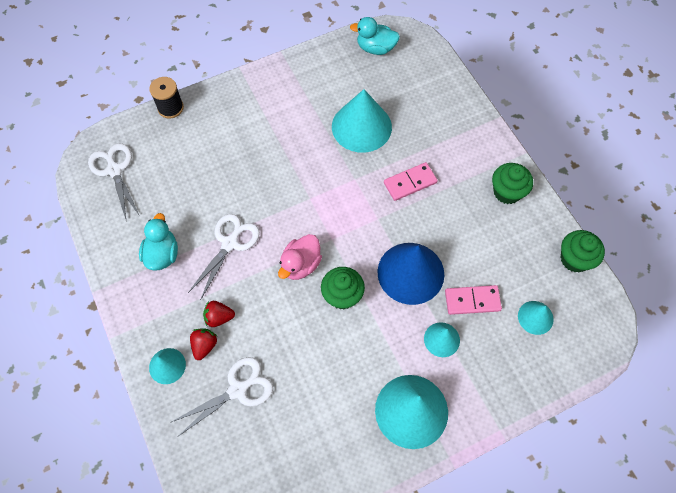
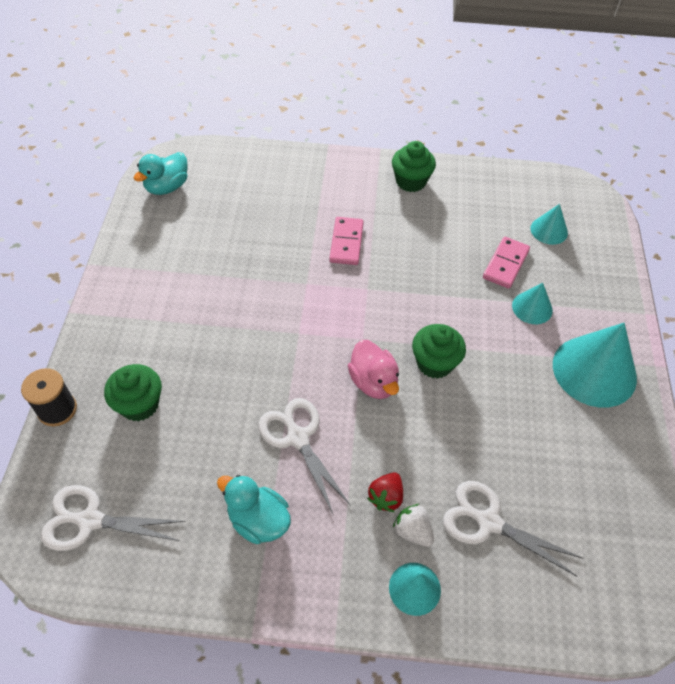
camera: 60 degrees left, 10 degrees down
white scissors [170,357,273,436] -> white scissors turned 60 degrees counterclockwise [443,481,583,577]
red strawberry [190,329,217,360] -> white strawberry [393,504,434,547]
turquoise cone [332,89,392,153] -> none
blue cone [378,243,445,305] -> none
green cupcake [561,230,605,272] -> green cupcake moved to [104,364,162,421]

